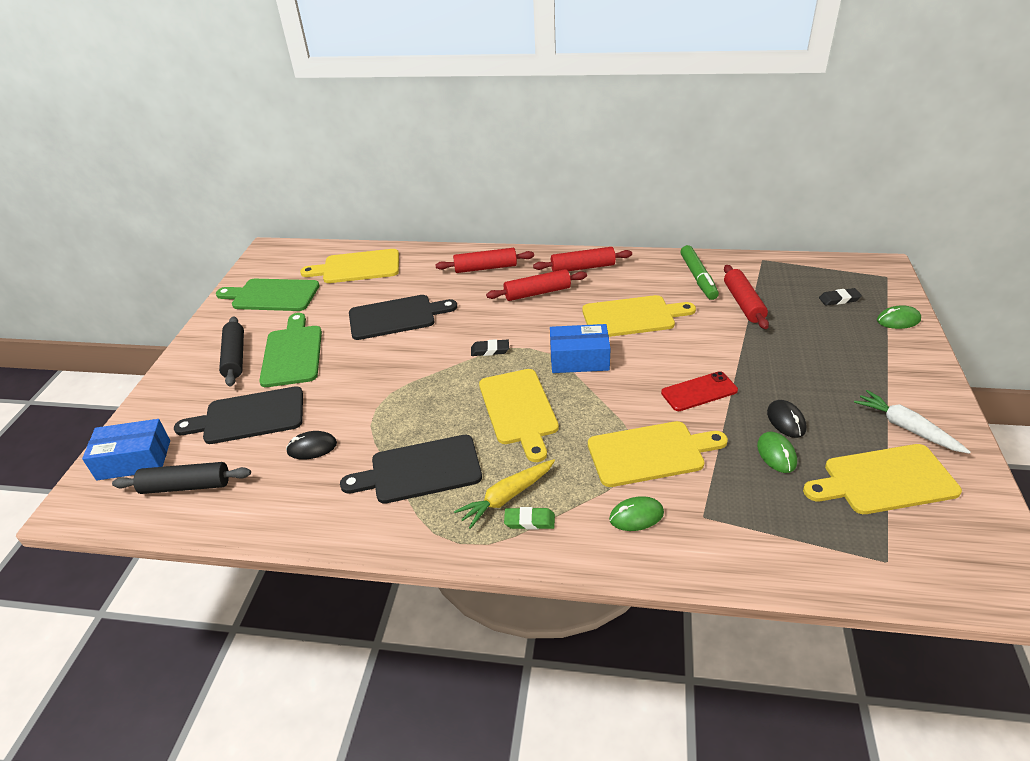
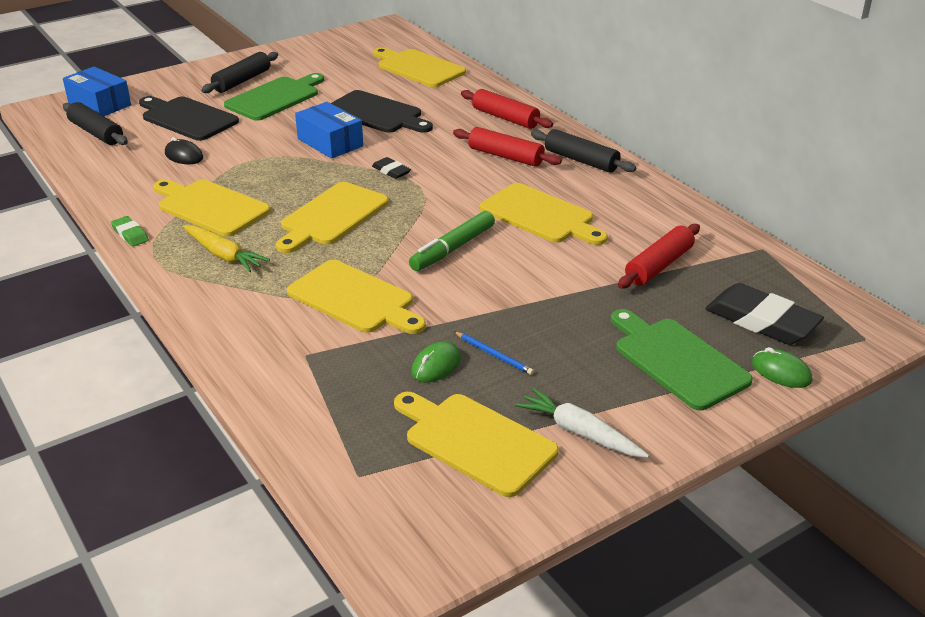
camera: 45 degrees right, 5 degrees down
green cutting board [216,279,320,311] -> green cutting board moved to [611,309,753,410]
black cutting board [340,435,482,504] -> yellow cutting board [153,179,270,237]
yellow carrot [454,459,555,529] -> yellow carrot turned 150 degrees counterclockwise [183,225,270,272]
green eraser [504,507,555,530] -> green eraser moved to [111,216,149,247]
red rolling pin [533,247,632,272] -> black rolling pin [531,129,636,173]
blue box [550,324,611,373] -> blue box moved to [295,102,363,159]
green mouse [609,496,664,531] -> none
red phone [661,371,738,411] -> none
green marker [680,245,719,300] -> green marker moved to [409,211,495,271]
black mouse [767,400,807,438] -> blue pencil [454,331,534,375]
black eraser [819,288,862,306] -> black eraser [705,283,824,345], size x2.06
white carrot [854,390,970,454] -> white carrot turned 60 degrees counterclockwise [515,388,649,458]

